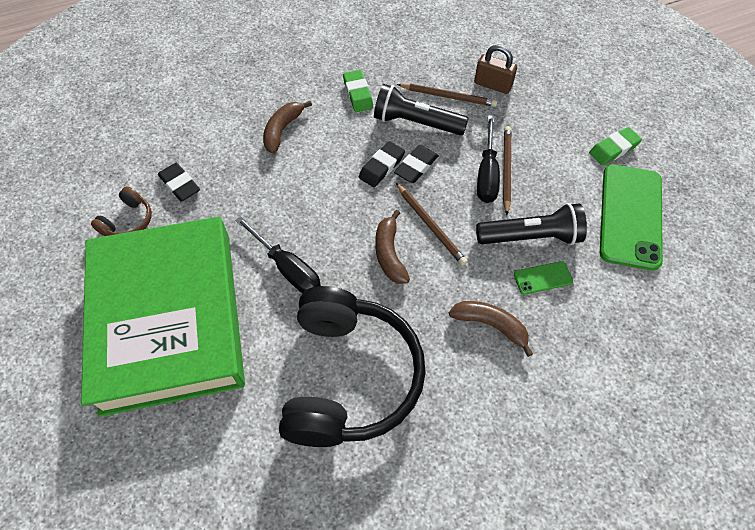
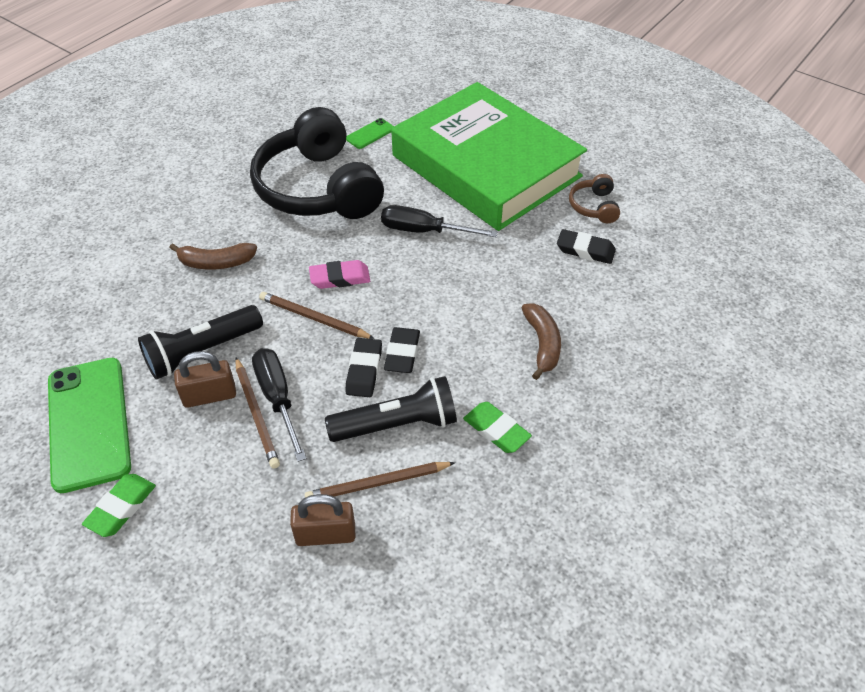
camera: 150 degrees right, 10 degrees down
brown banana [375,210,410,284] -> pink eraser [309,260,370,289]
green phone [514,261,573,295] -> green phone moved to [346,118,394,149]
none -> brown padlock [174,351,236,408]

